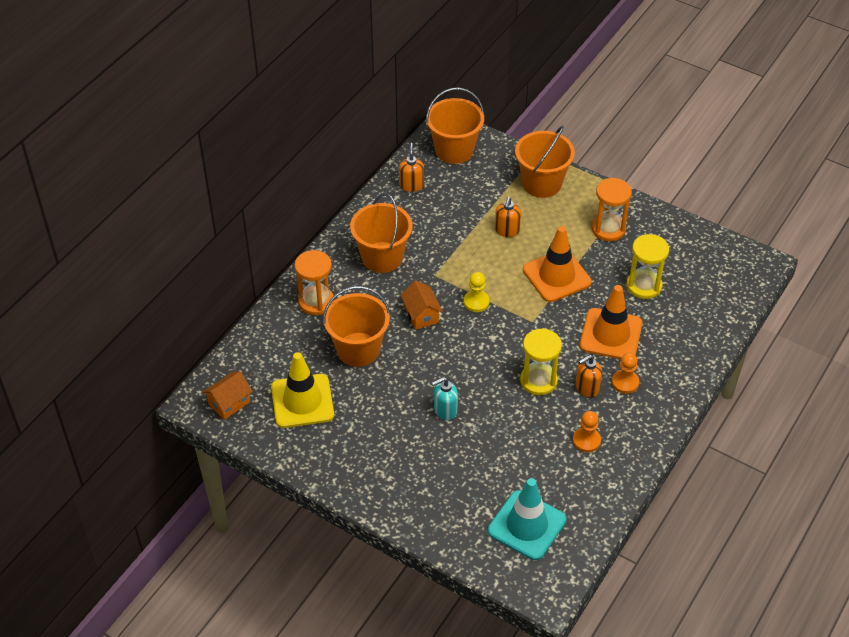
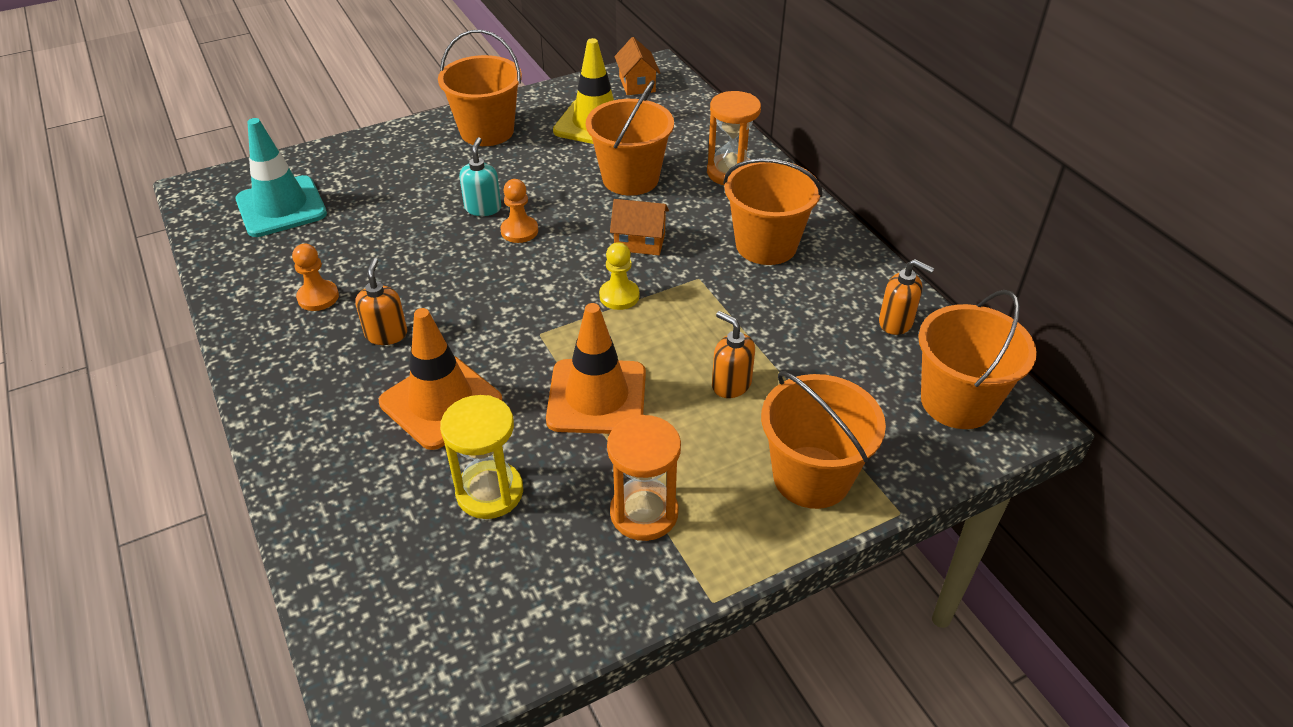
camera: 120 degrees right, 5 degrees down
yellow hourglass [520,328,562,396] -> none
orange pawn [612,353,639,394] -> orange pawn moved to [501,179,538,243]
none -> orange bucket [438,30,522,146]

